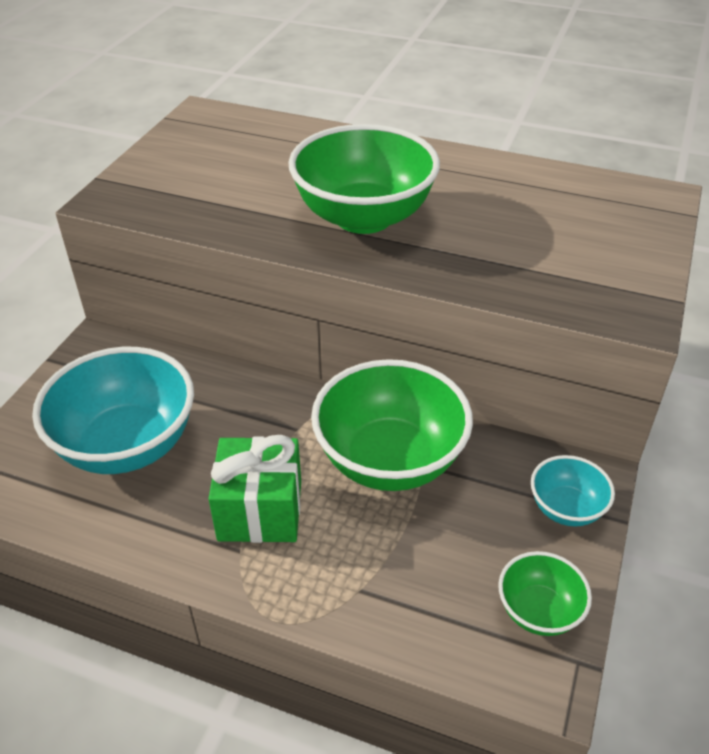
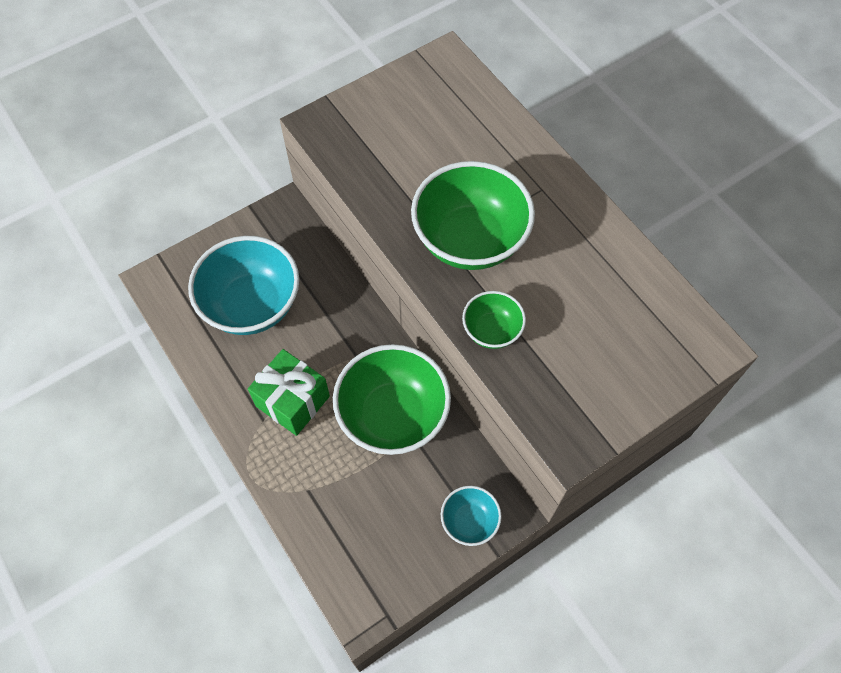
camera: 35 degrees right, 20 degrees up
green bowl [498,551,592,636] -> green bowl moved to [462,291,526,349]

